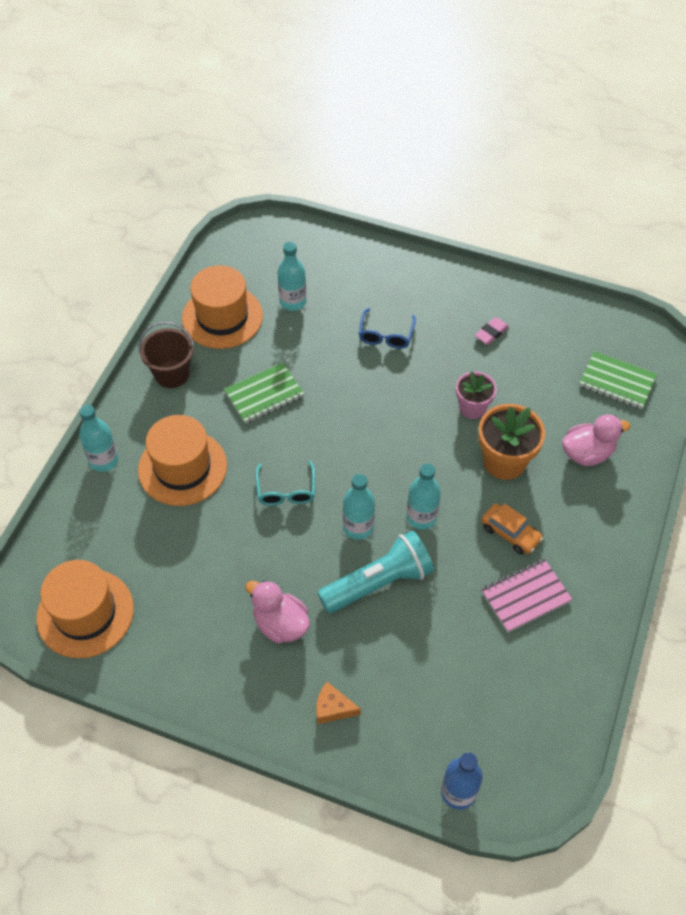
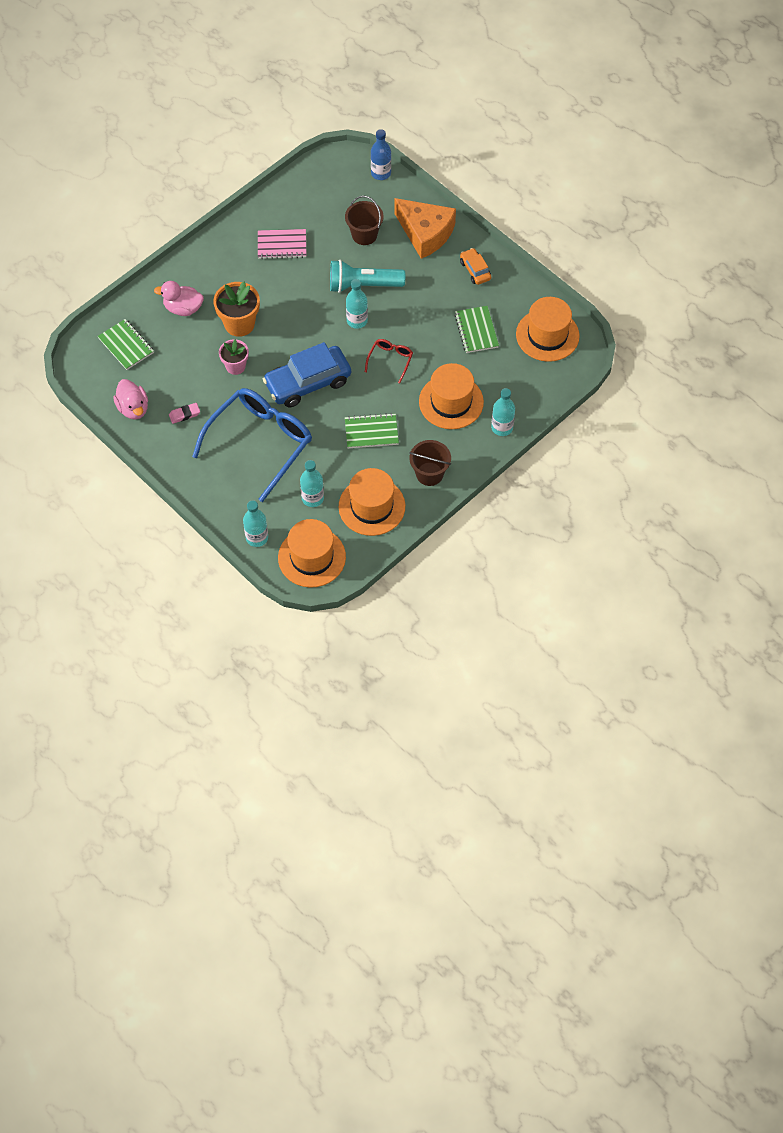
camera: 155 degrees left, 5 degrees up
pink duck [245,580,310,643] -> pink duck moved to [113,379,148,420]
turquoise glasses [255,461,315,506] -> red glasses [365,339,413,384]
orange cheese [316,682,361,724] -> orange cheese [394,198,456,259], size x2.34
blue glasses [359,308,416,349] -> blue glasses [192,388,312,502], size x2.28
turquoise bottle [407,464,441,530] -> turquoise bottle moved to [243,500,268,547]
orange car [481,503,543,554] -> orange car moved to [460,248,491,285]
none -> blue car [263,342,351,407]
none -> orange hat [278,519,346,587]
none -> brown bucket [345,196,384,245]
none -> green notebook [454,306,499,353]

